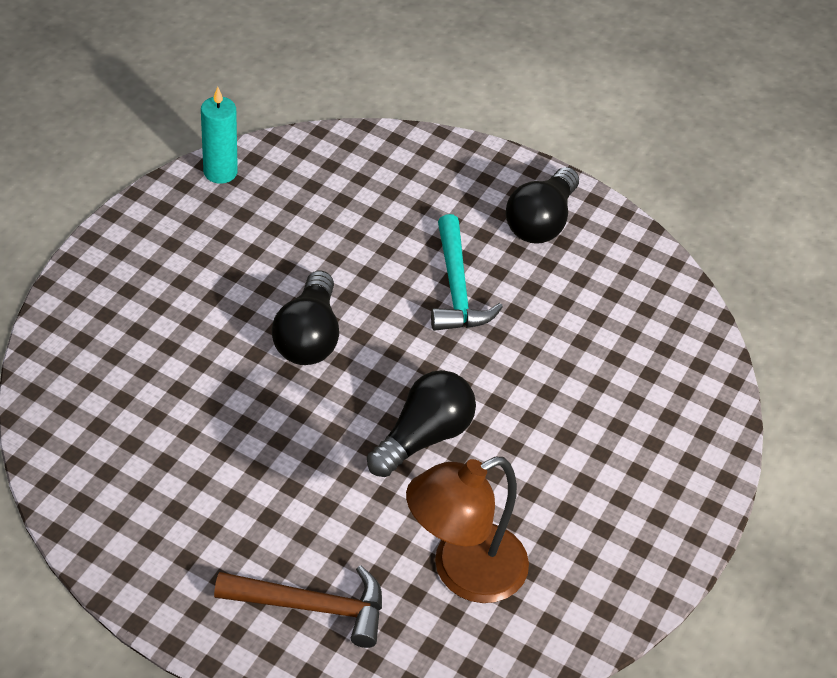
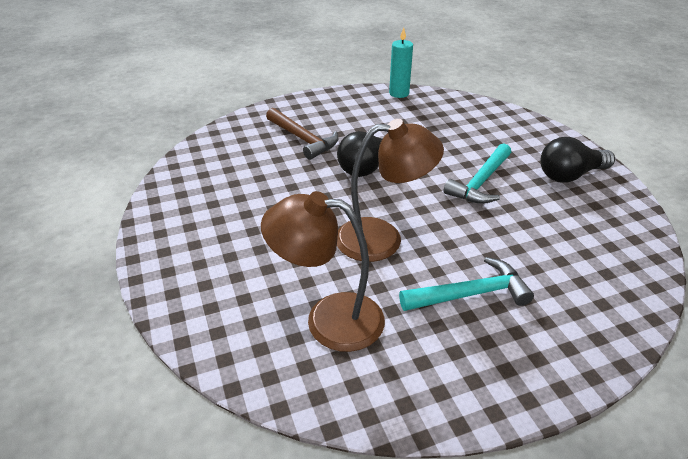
camera: 45 degrees right, 10 degrees down
brown hammer [214,565,382,648] -> brown hammer moved to [266,108,338,160]
black light bulb [367,370,476,477] -> brown lamp [337,119,444,262]
none -> turquoise hammer [399,257,534,311]

